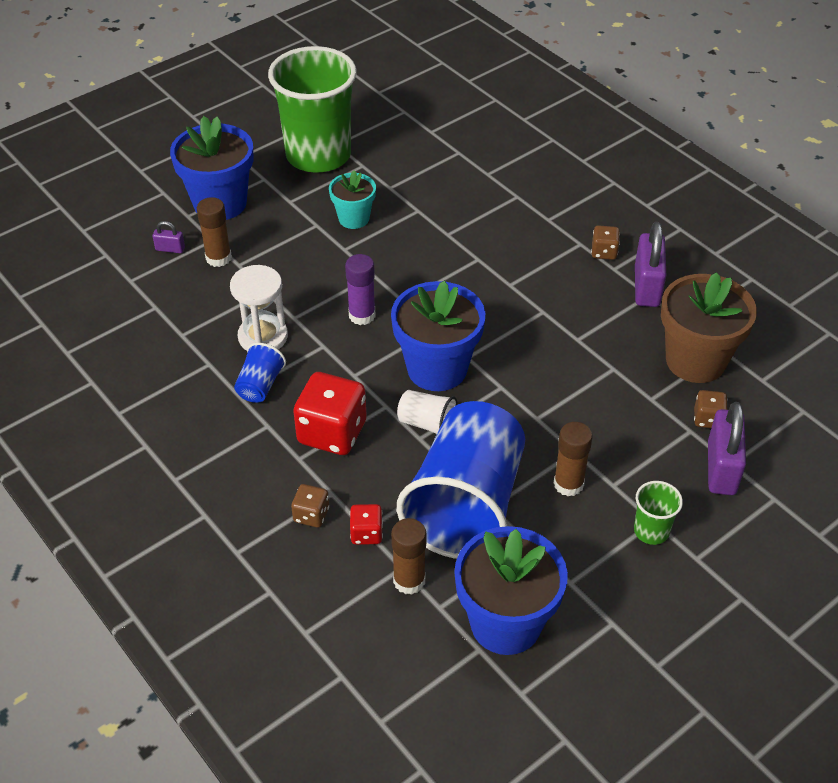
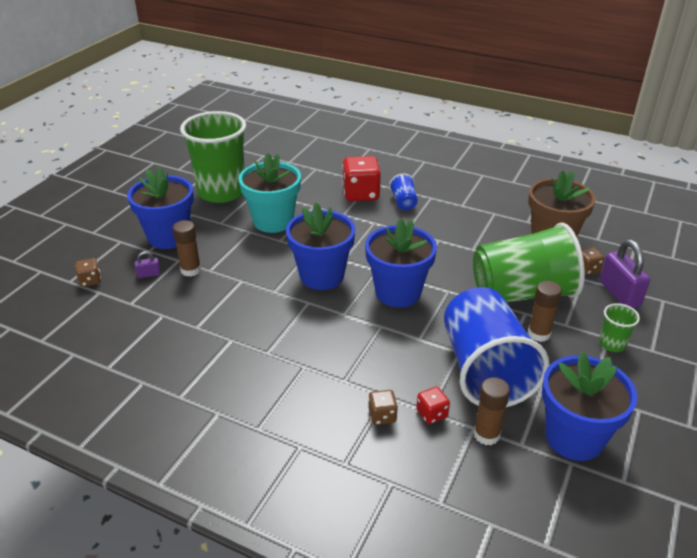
camera: 25 degrees left, 10 degrees down
white hourglass [230,265,288,351] -> none
blue cup [234,343,286,402] -> blue cup moved to [389,174,418,210]
red dice [293,372,367,455] -> red dice moved to [342,156,381,201]
turquoise flower pot [329,170,376,229] -> turquoise flower pot [238,153,301,233], size x1.74
purple glue stick [345,254,376,325] -> blue flower pot [286,203,355,290]
white cup [397,390,458,434] -> none
brown dice [591,225,620,260] -> brown dice moved to [75,258,101,287]
purple padlock [635,222,666,307] -> none
none -> green cup [473,222,585,302]

